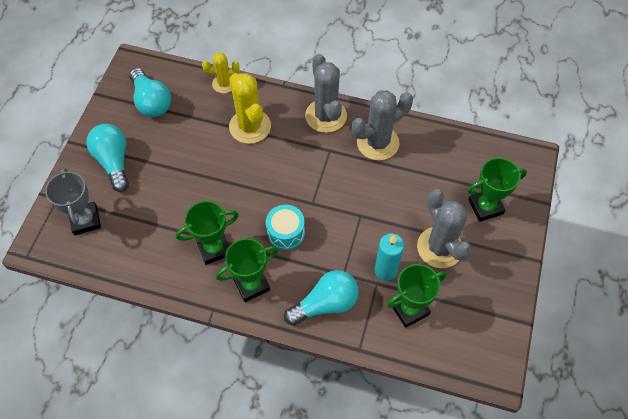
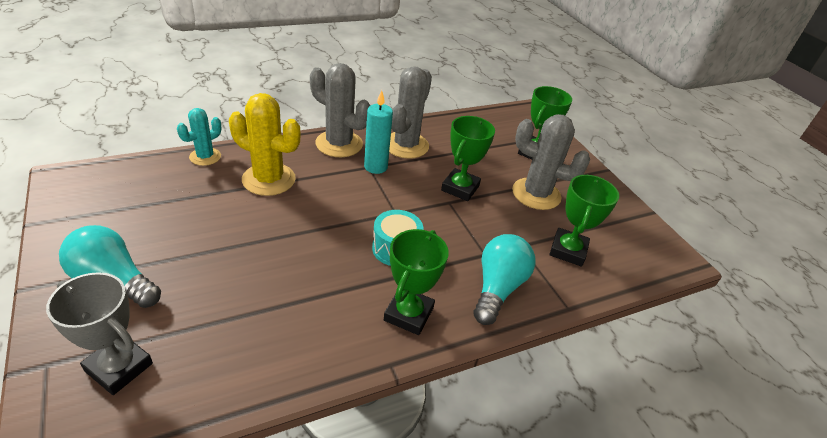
camera: 45 degrees left, 20 degrees down
turquoise light bulb [129,68,171,117] -> none
green trophy [176,201,239,265] -> green trophy moved to [441,116,495,201]
yellow cactus [202,52,239,93] -> turquoise cactus [177,108,221,166]
turquoise candle [375,234,404,281] -> turquoise candle moved to [364,90,393,174]

